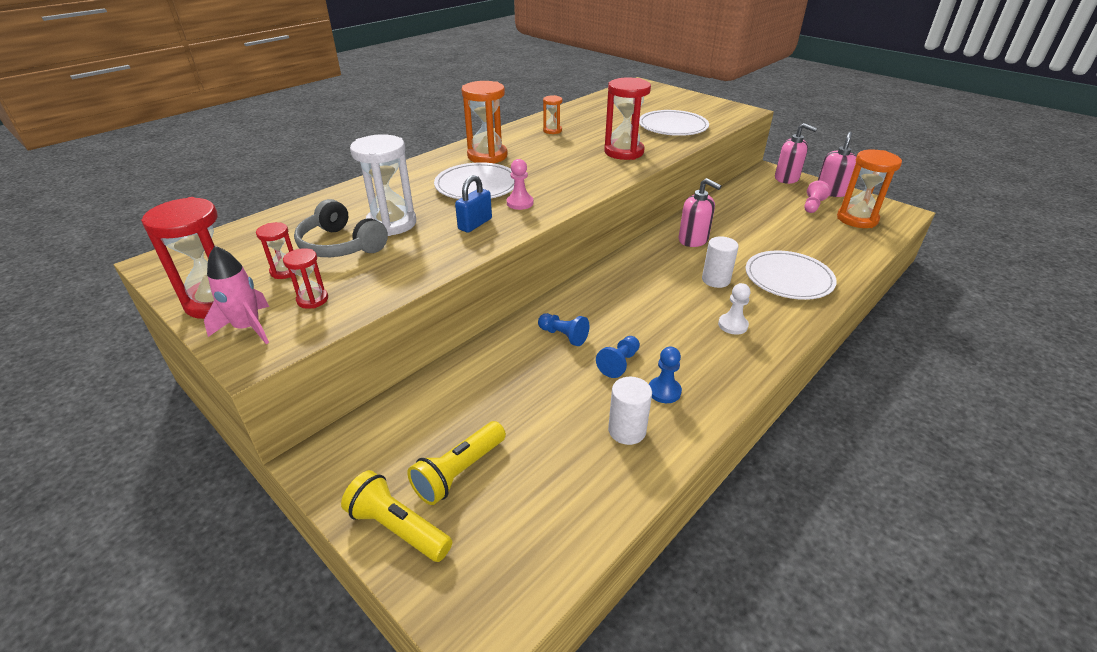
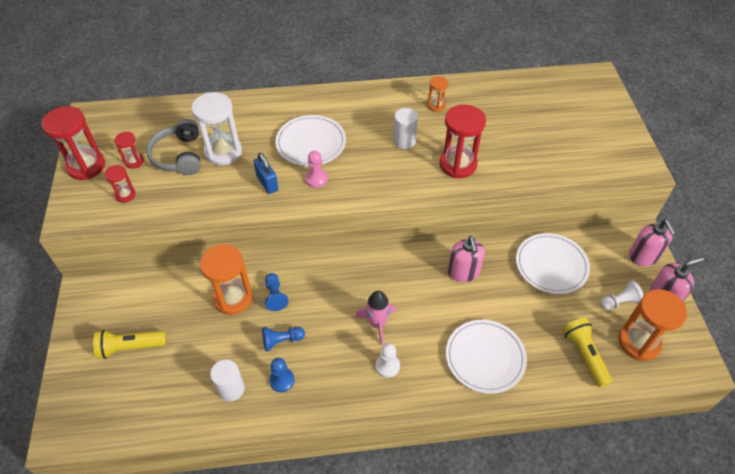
camera: 40 degrees right, 15 degrees up
pink rocket [204,246,269,344] -> pink rocket moved to [355,291,396,345]
yellow flashlight [341,470,452,562] -> yellow flashlight moved to [563,318,613,388]
blue padlock [455,175,492,233] -> blue padlock turned 75 degrees clockwise [253,153,278,194]
orange hourglass [461,81,508,164] -> orange hourglass moved to [200,244,253,315]
white plate [639,110,709,136] -> white plate moved to [516,233,590,294]
white cylinder [702,236,739,288] -> white cylinder moved to [393,108,418,149]
pink pawn [804,181,831,213] -> white pawn [600,281,644,310]

